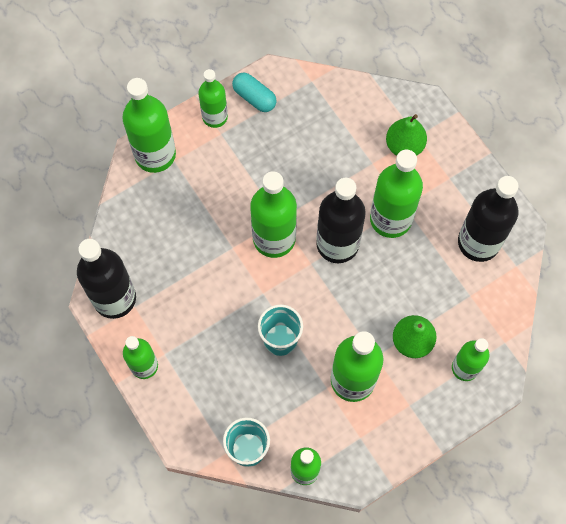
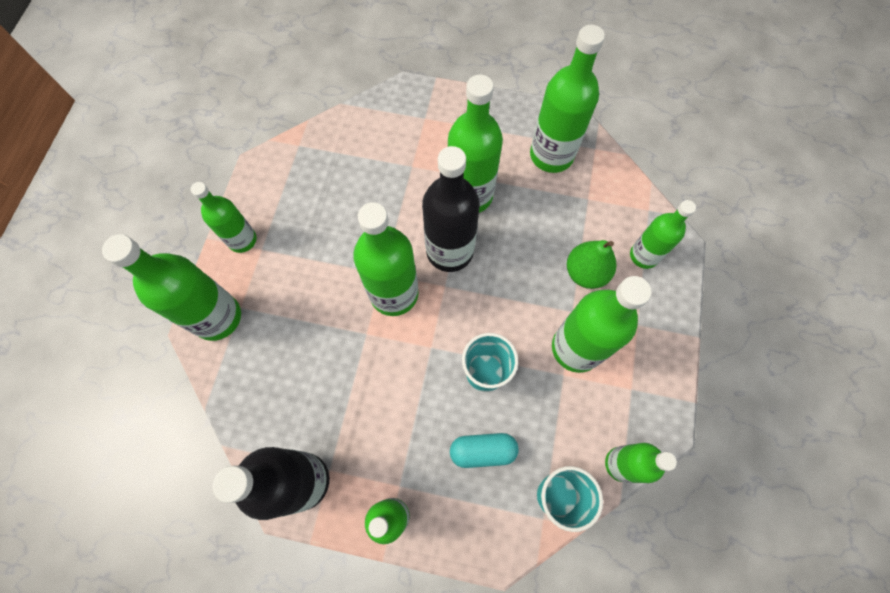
camera: 45 degrees left, 0 degrees up
turquoise capsule [232,72,277,112] -> turquoise capsule moved to [450,433,519,468]
green pear [386,114,427,156] -> none
black bottle [458,176,519,262] -> green bottle [530,25,605,173]

